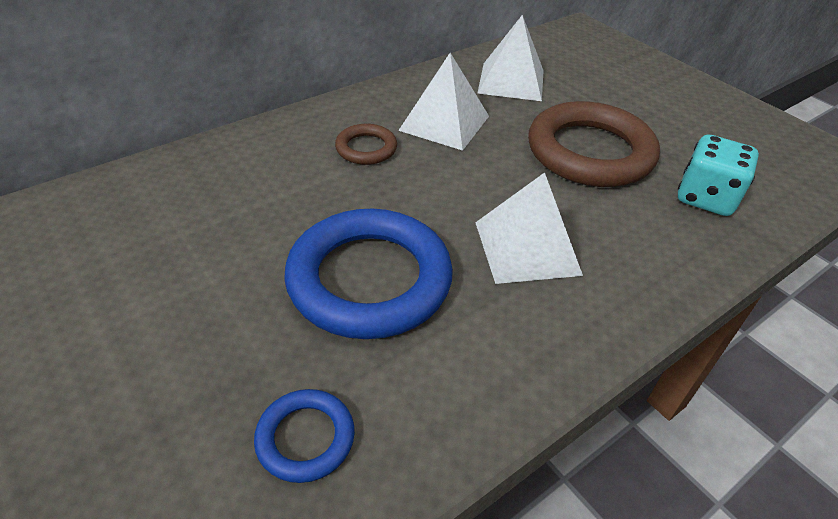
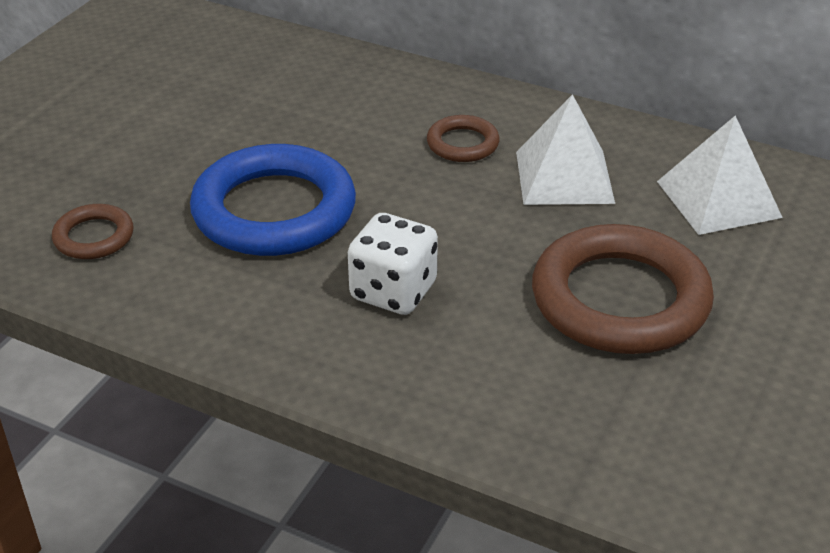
camera: 65 degrees right, 5 degrees down
blue ring [254,389,355,483] -> brown ring [52,204,133,259]
white pyramid [475,172,583,284] -> white dice [348,213,438,315]
turquoise dice [678,135,759,216] -> none

